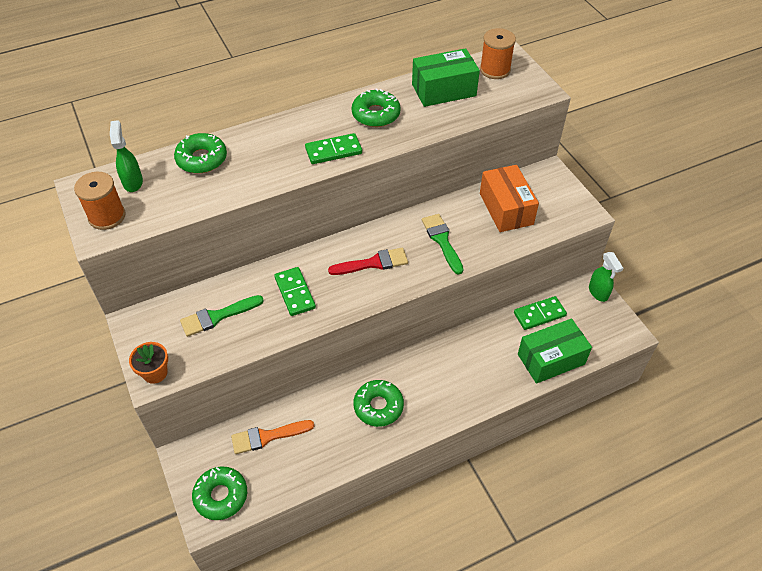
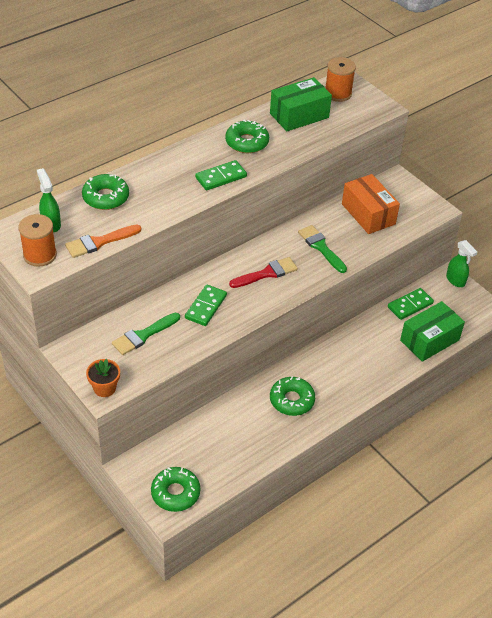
camera: 15 degrees left, 5 degrees down
orange brush [231,420,314,454] -> orange brush moved to [65,225,141,258]
green domino [274,267,316,316] -> green domino turned 60 degrees clockwise [185,285,227,326]

